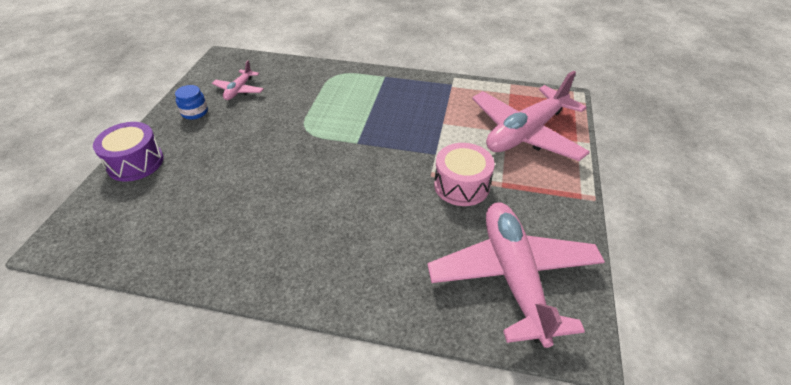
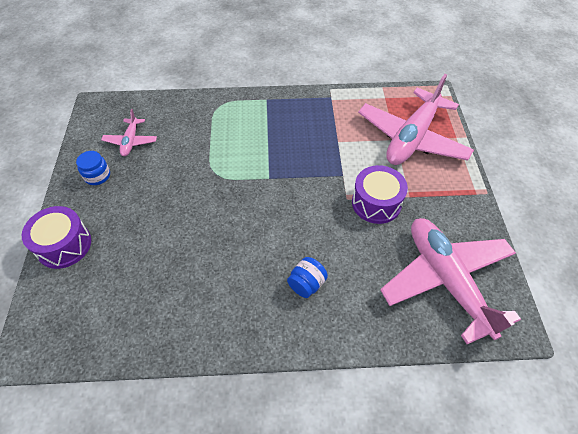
camera: 15 degrees left, 10 degrees up
pink drum [434,143,495,206] -> purple drum [352,165,408,224]
none -> blue jar [287,257,328,298]

